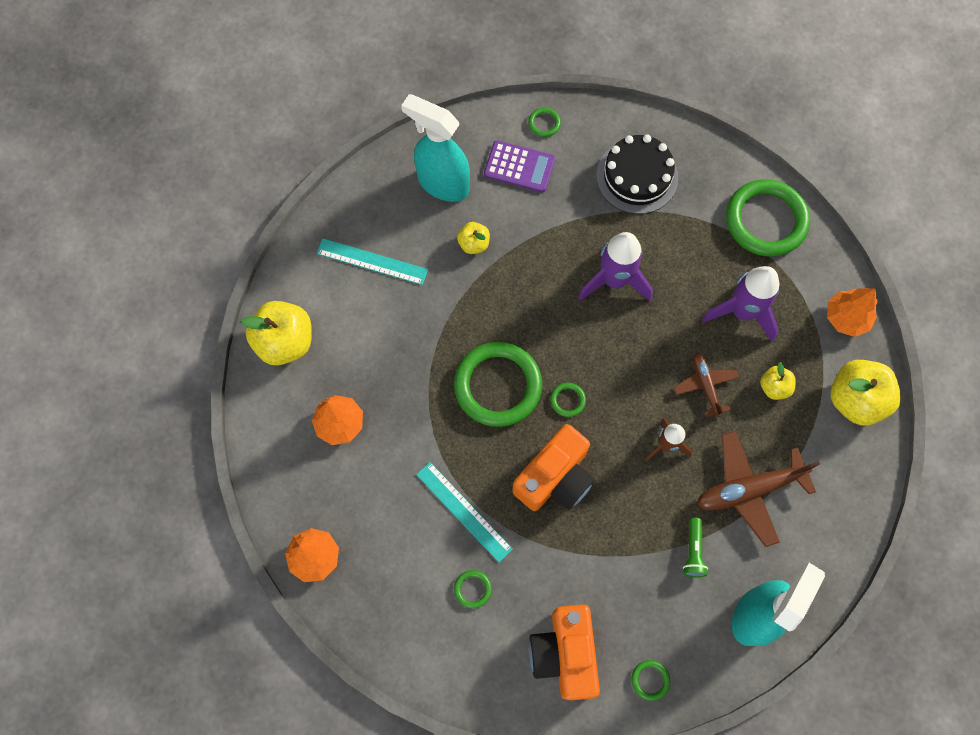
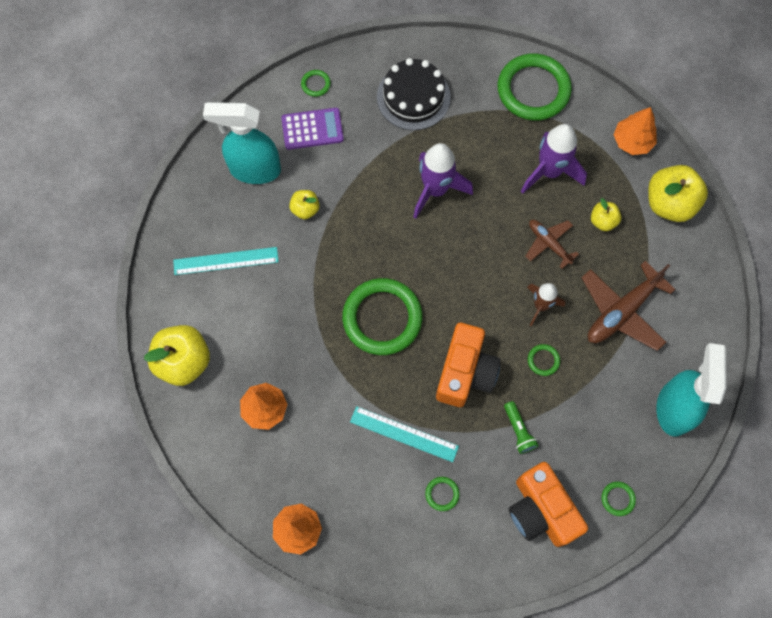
camera: 25 degrees left, 0 degrees up
green ring [550,383,586,417] -> green ring moved to [528,344,560,376]
green flashlight [683,518,708,577] -> green flashlight moved to [504,401,539,454]

